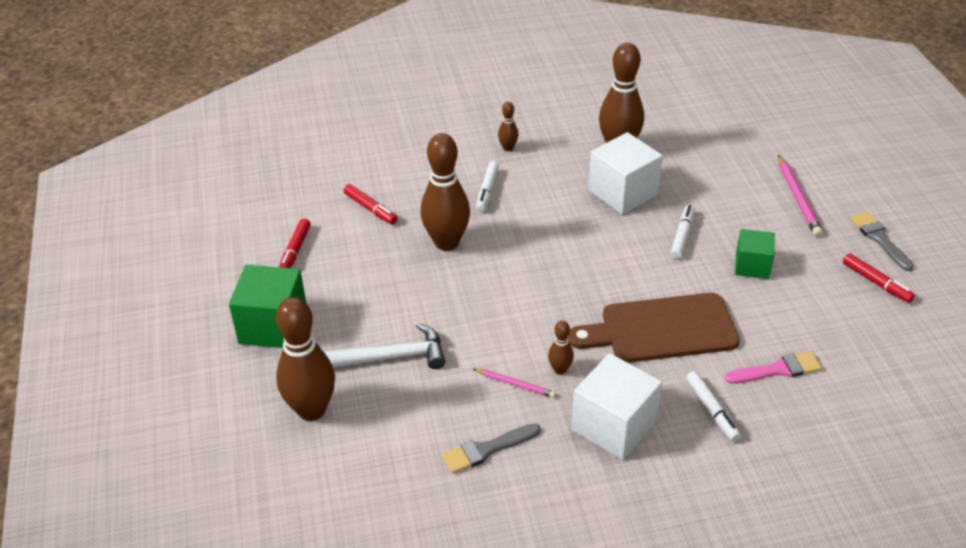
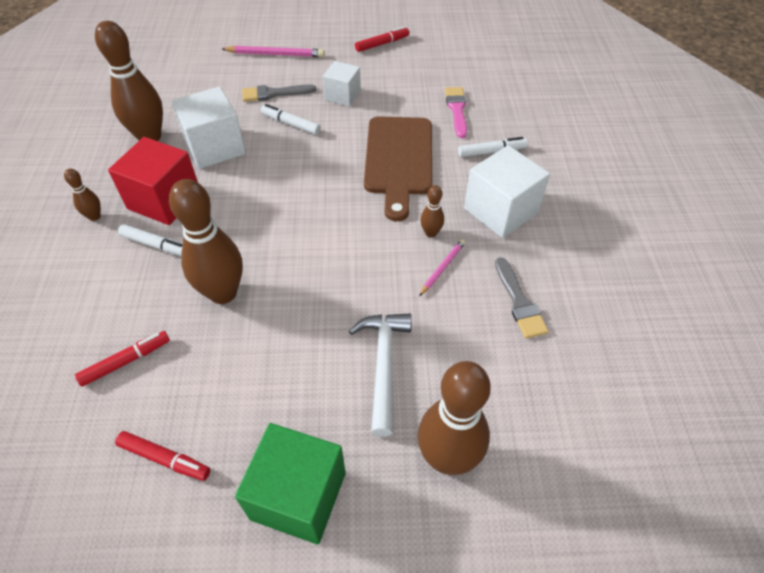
camera: 80 degrees left, 10 degrees up
green cube [735,229,775,279] -> white cube [323,61,361,106]
grey brush [850,212,914,271] -> grey brush moved to [242,84,316,102]
none -> red cube [108,137,198,225]

